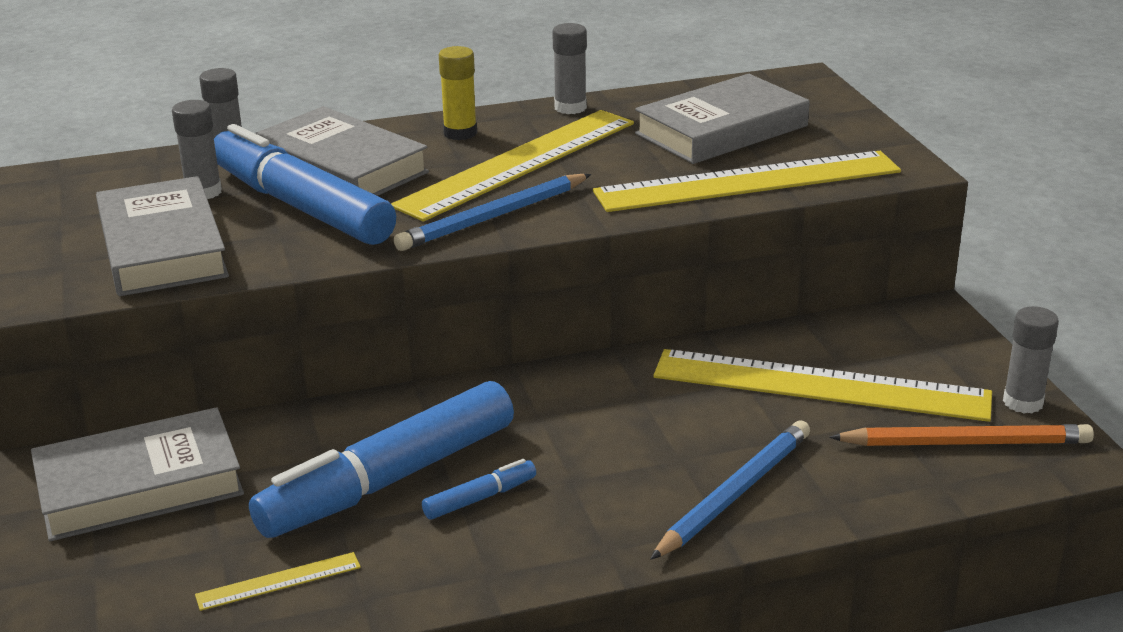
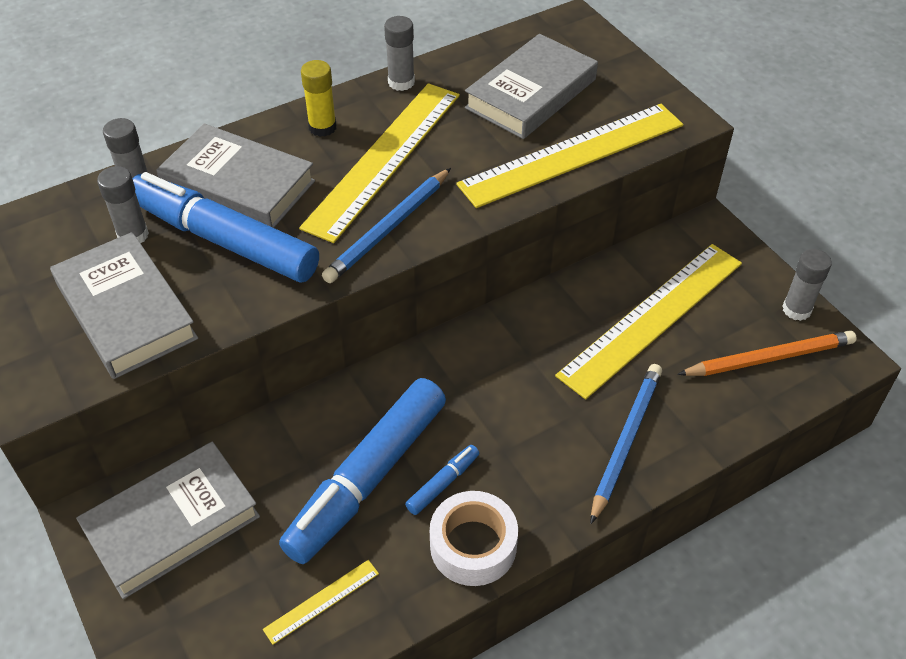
camera: 15 degrees left, 20 degrees up
yellow ruler [653,349,992,422] -> yellow ruler turned 45 degrees counterclockwise [555,244,742,399]
none -> white tape [430,491,518,586]

